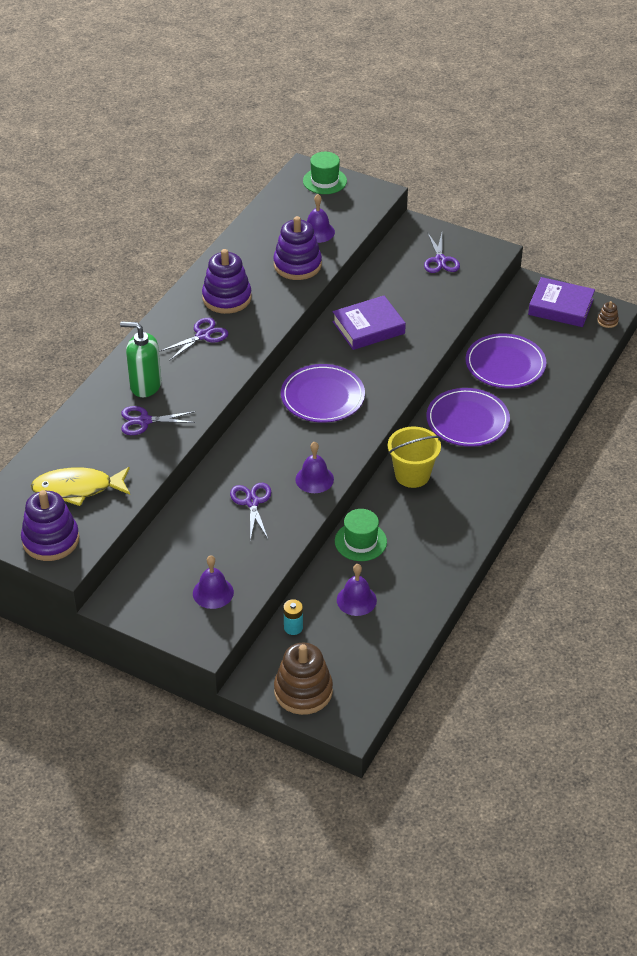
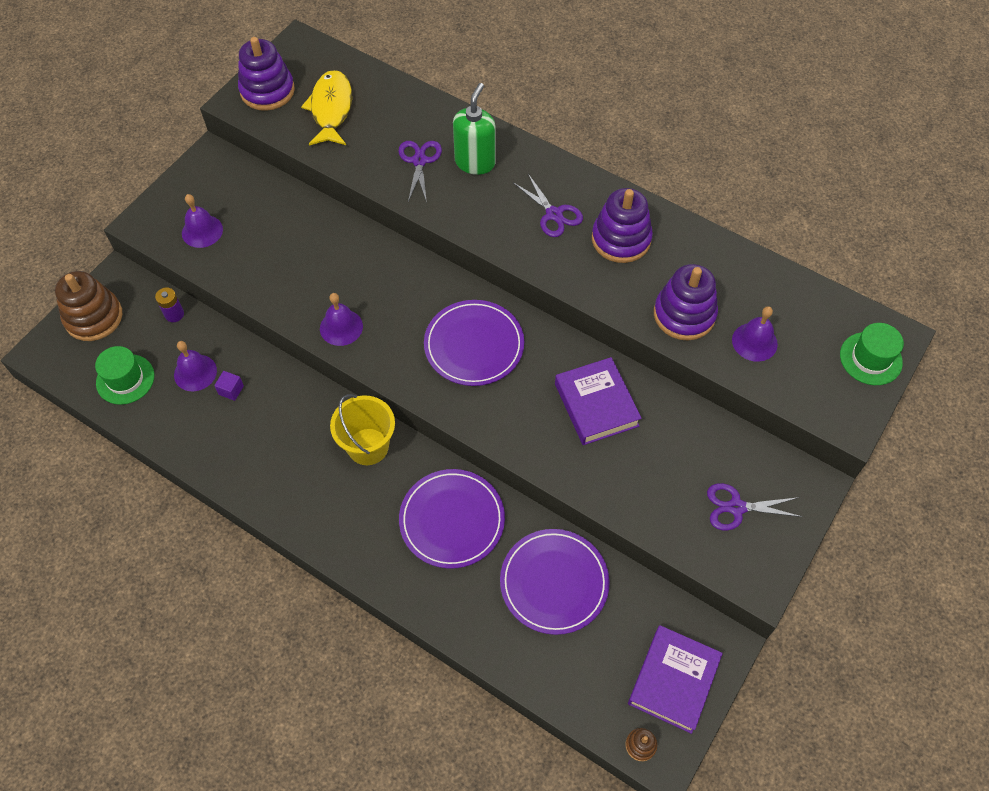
camera: 95 degrees right, 15 degrees up
purple scissors [230,483,271,540] -> none
turquoise battery [283,599,303,635] -> purple battery [155,287,184,322]
green hat [335,509,387,561] -> green hat moved to [95,346,154,405]
none -> purple cube [214,371,244,401]

